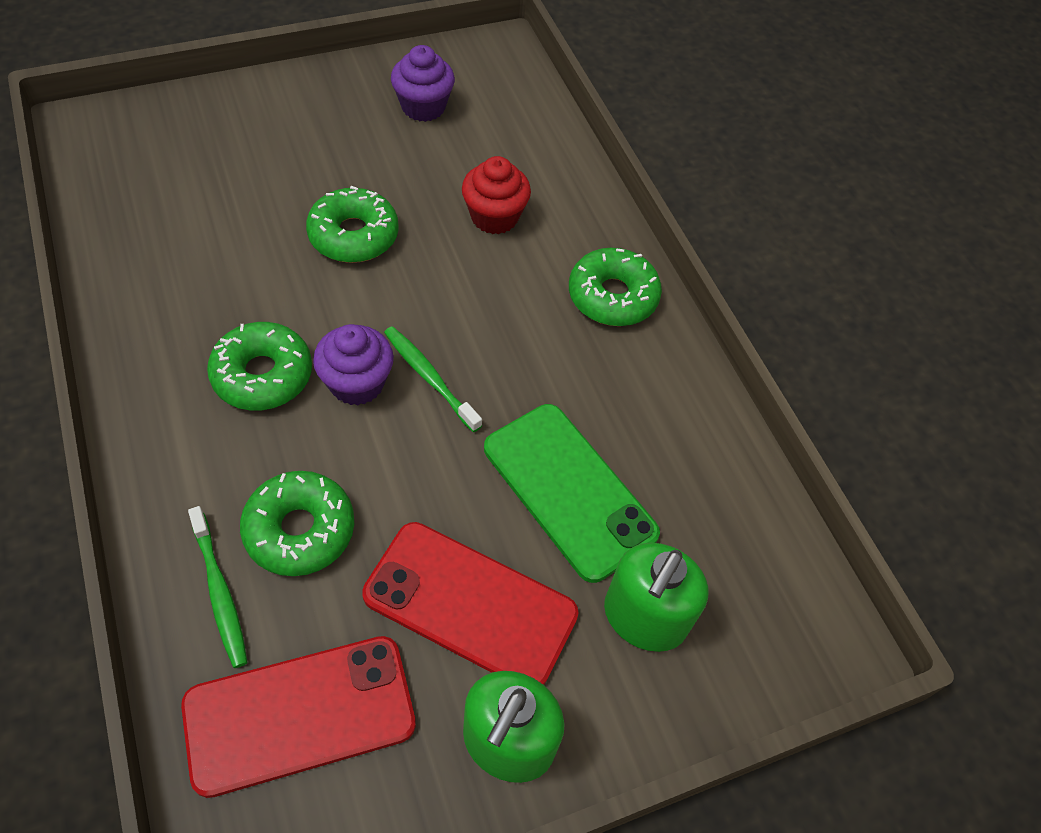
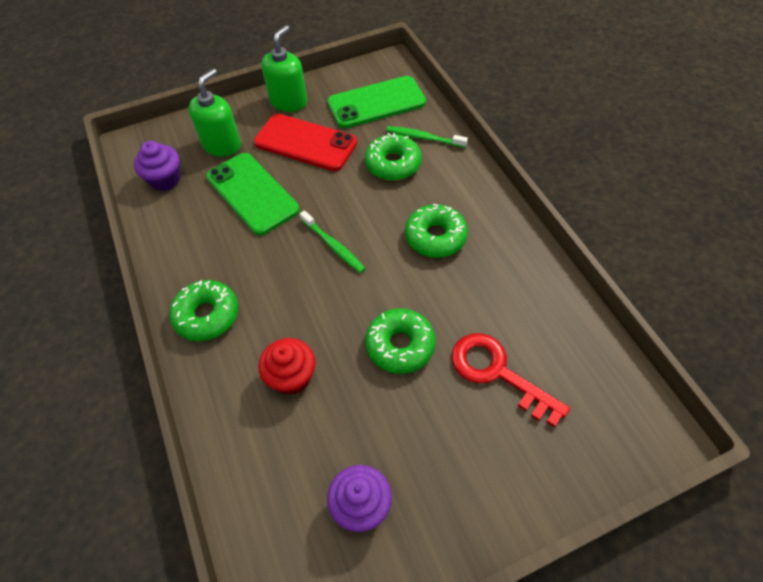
camera: 175 degrees left, 0 degrees up
red phone [181,636,416,798] -> green phone [328,76,426,128]
green toothbrush [188,506,248,668] -> green toothbrush turned 45 degrees counterclockwise [386,126,468,148]
purple cupcake [313,324,394,406] -> purple cupcake moved to [134,141,181,191]
none -> red key [452,333,570,427]

